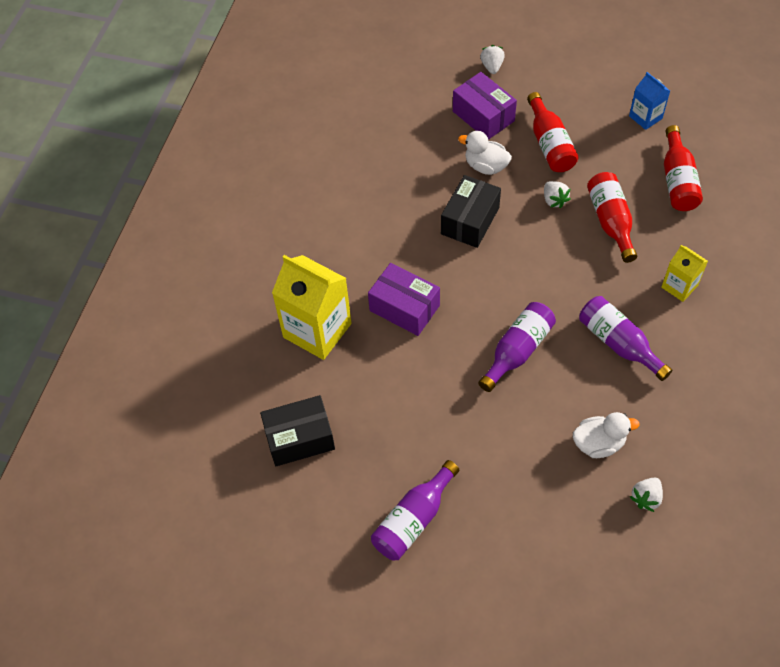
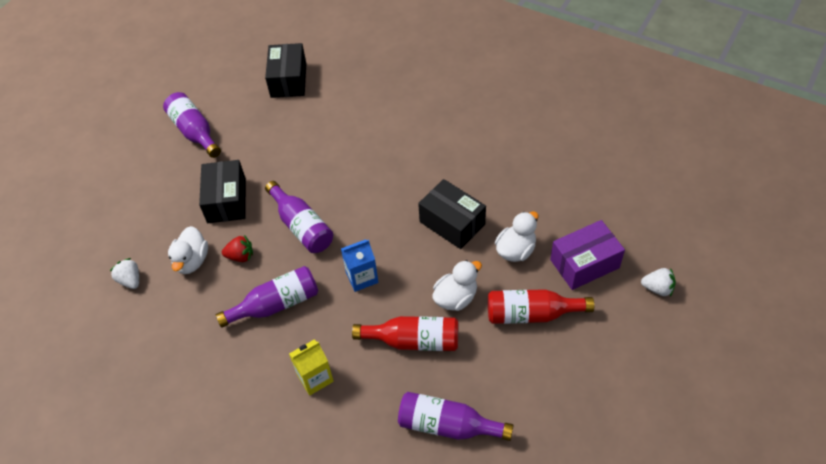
camera: 105 degrees right, 5 degrees down
yellow carton [272,255,352,360] -> none
purple box [368,263,440,336] -> none
white strawberry [544,181,571,209] -> white duck [432,260,482,311]
blue carton [629,72,670,130] -> blue carton moved to [341,239,378,292]
red bottle [664,125,703,211] -> purple bottle [398,392,514,441]
none -> black box [199,160,246,223]
none -> red strawberry [222,235,253,262]

